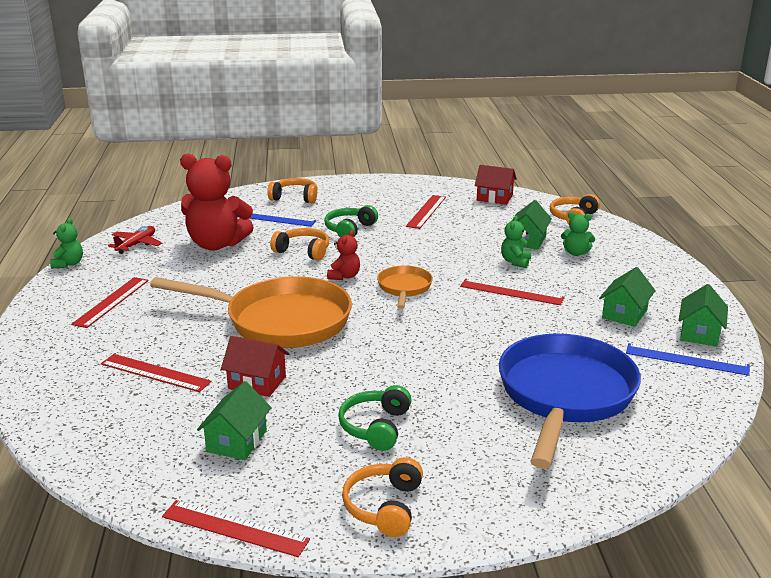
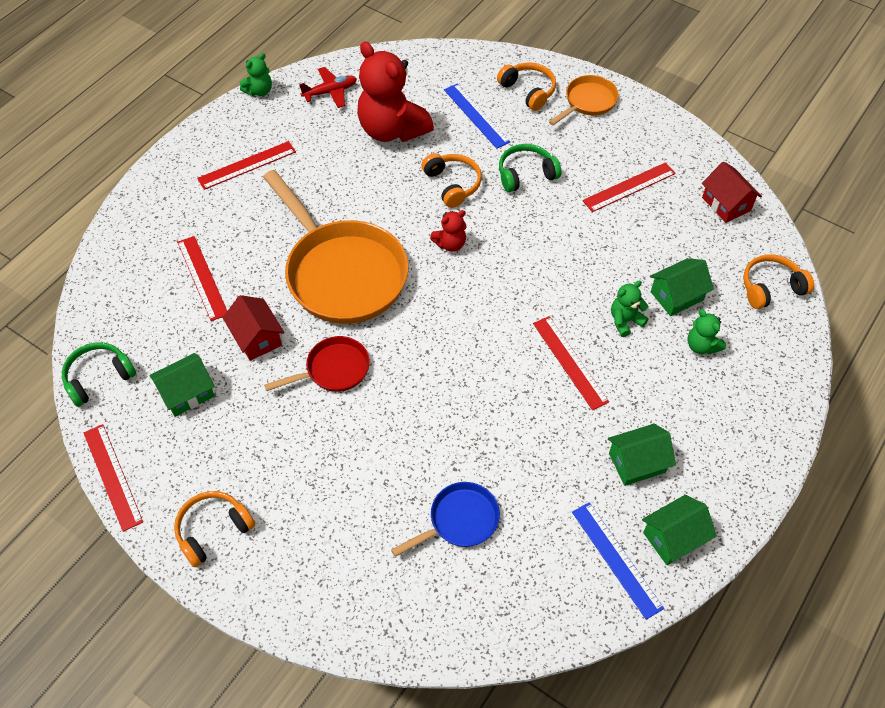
camera: 40 degrees right, 30 degrees up
green headphones [338,385,412,451] -> green headphones moved to [62,342,136,407]
orange pan [377,265,433,309] -> orange pan moved to [549,75,619,125]
blue pan [499,333,641,469] -> blue pan [391,482,500,557], size x0.49
none -> red pan [264,336,370,392]

